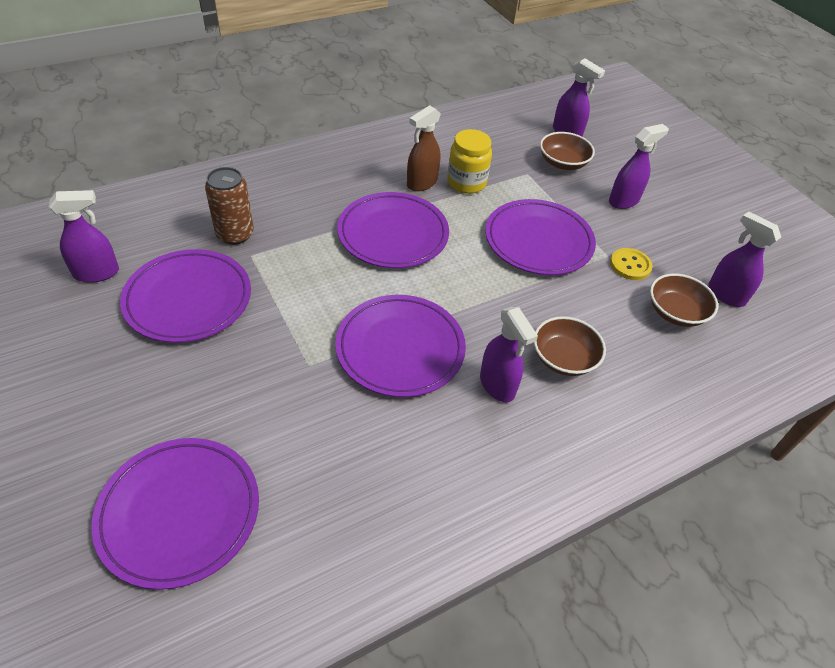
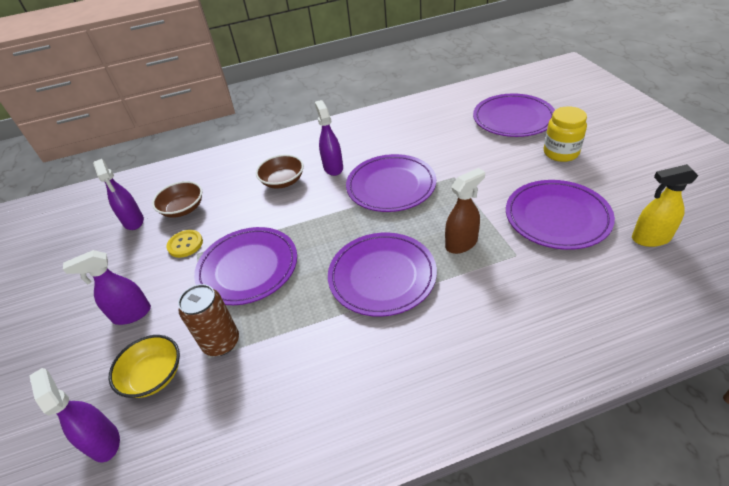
camera: 160 degrees left, 5 degrees down
purple spray bottle [49,190,119,283] -> yellow spray bottle [632,164,698,247]
brown can [205,167,254,245] -> brown can moved to [178,284,239,356]
brown spray bottle [407,105,441,191] -> brown spray bottle moved to [445,168,485,254]
yellow jar [447,129,492,194] -> yellow jar moved to [544,106,587,162]
brown bowl [540,132,595,170] -> yellow bowl [109,335,180,398]

